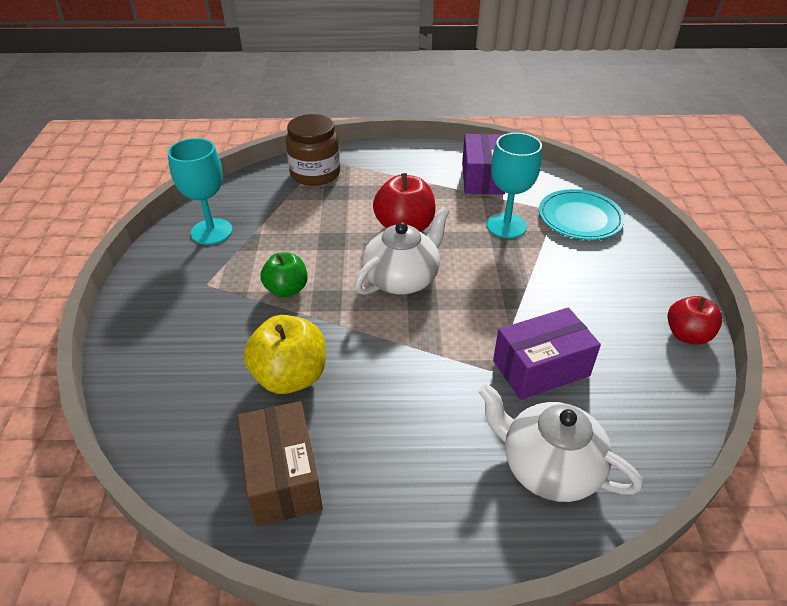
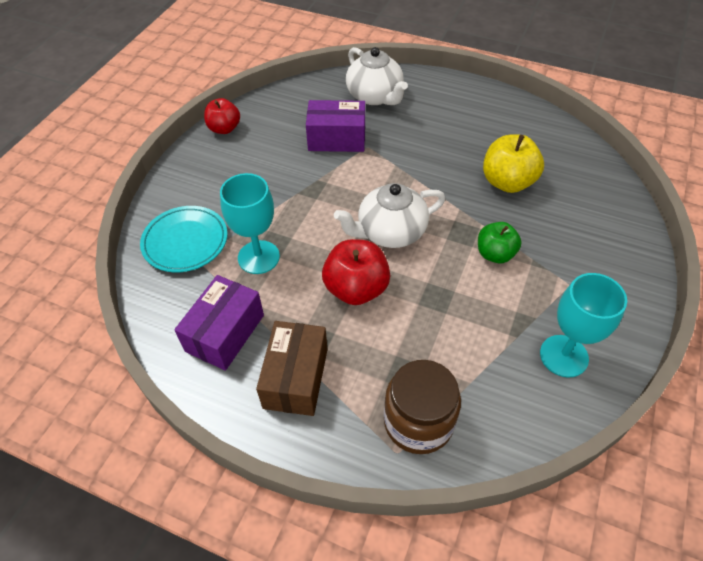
camera: 155 degrees left, 10 degrees up
brown box [238,401,323,526] -> brown box moved to [256,321,328,416]

